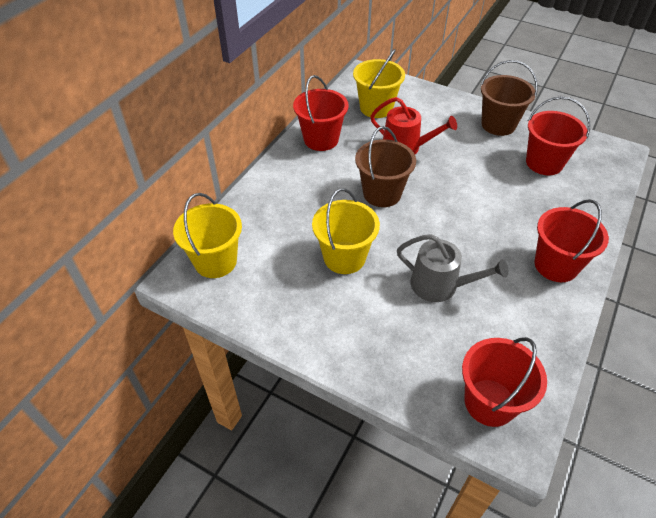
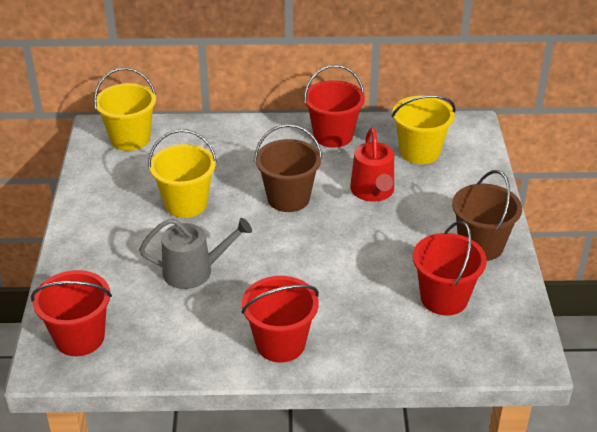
camera: 60 degrees right, 10 degrees down
grey watering can [397,234,509,302] -> grey watering can turned 90 degrees counterclockwise [139,218,252,289]

